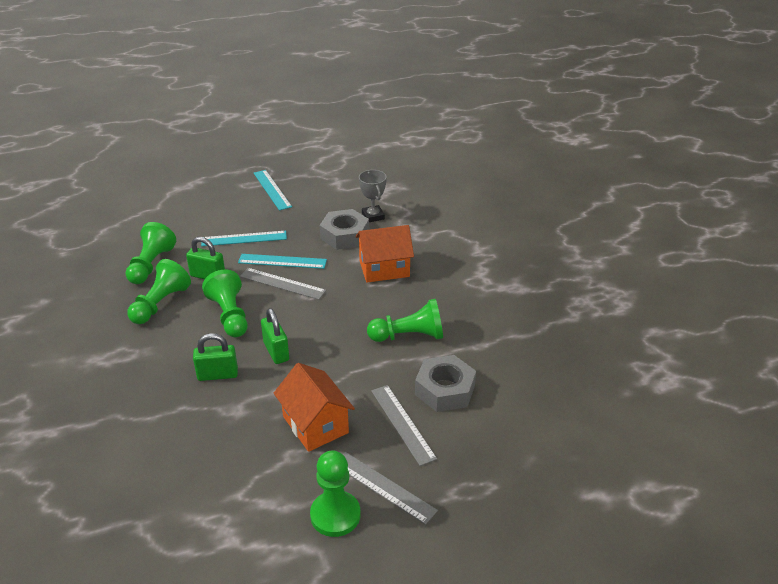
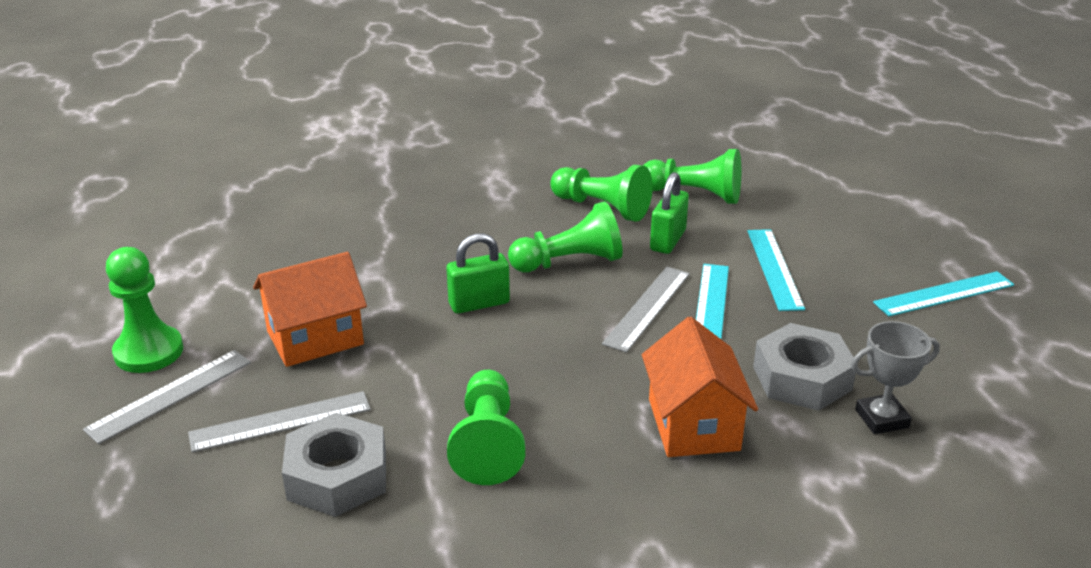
camera: 95 degrees right, 5 degrees down
green padlock [193,333,238,381] -> none

